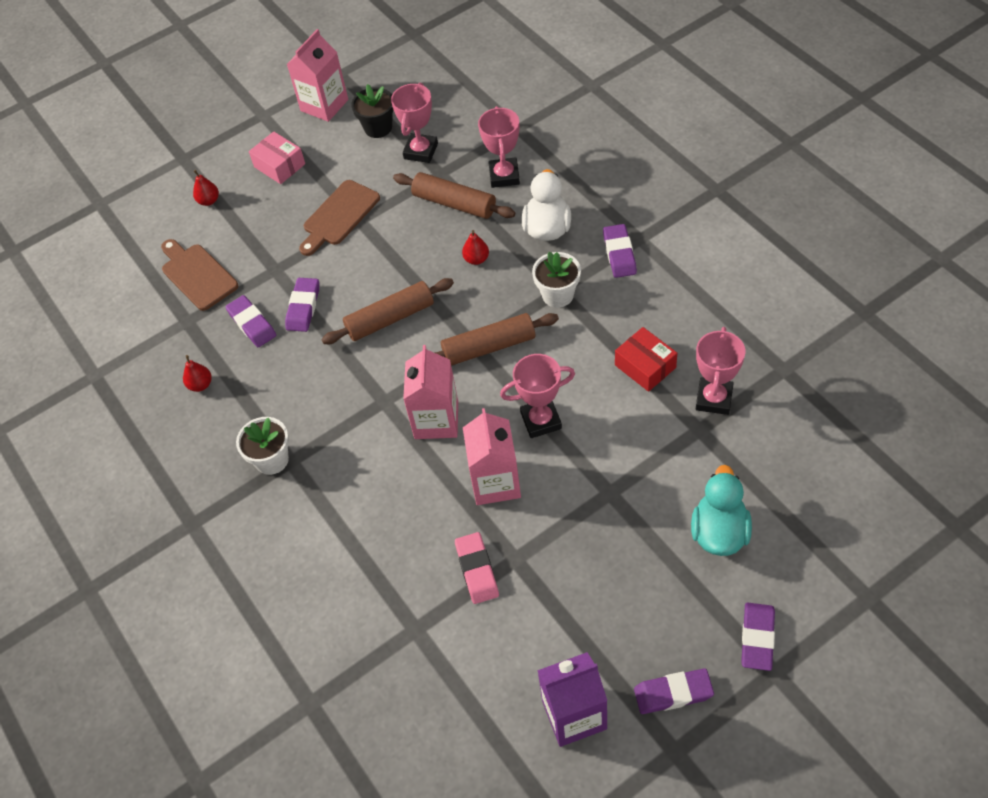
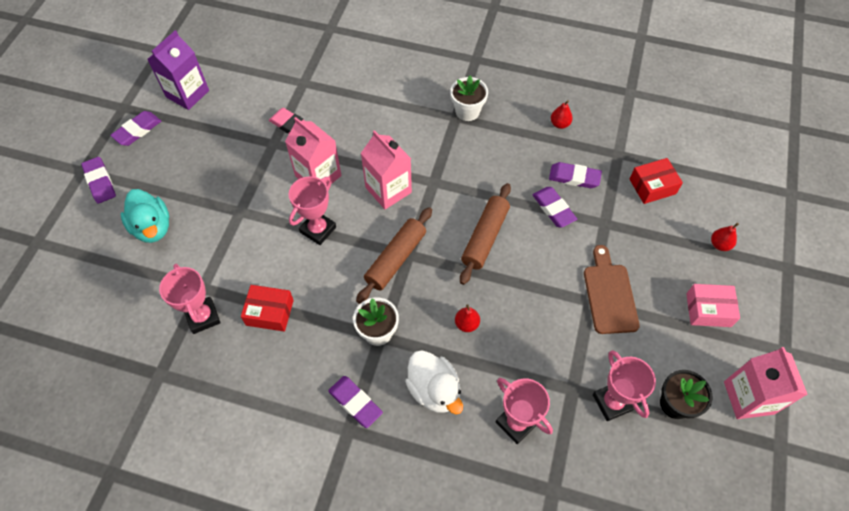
camera: 135 degrees right, 5 degrees up
brown cutting board [161,239,238,311] -> red box [629,158,683,204]
brown rolling pin [393,172,515,219] -> none

